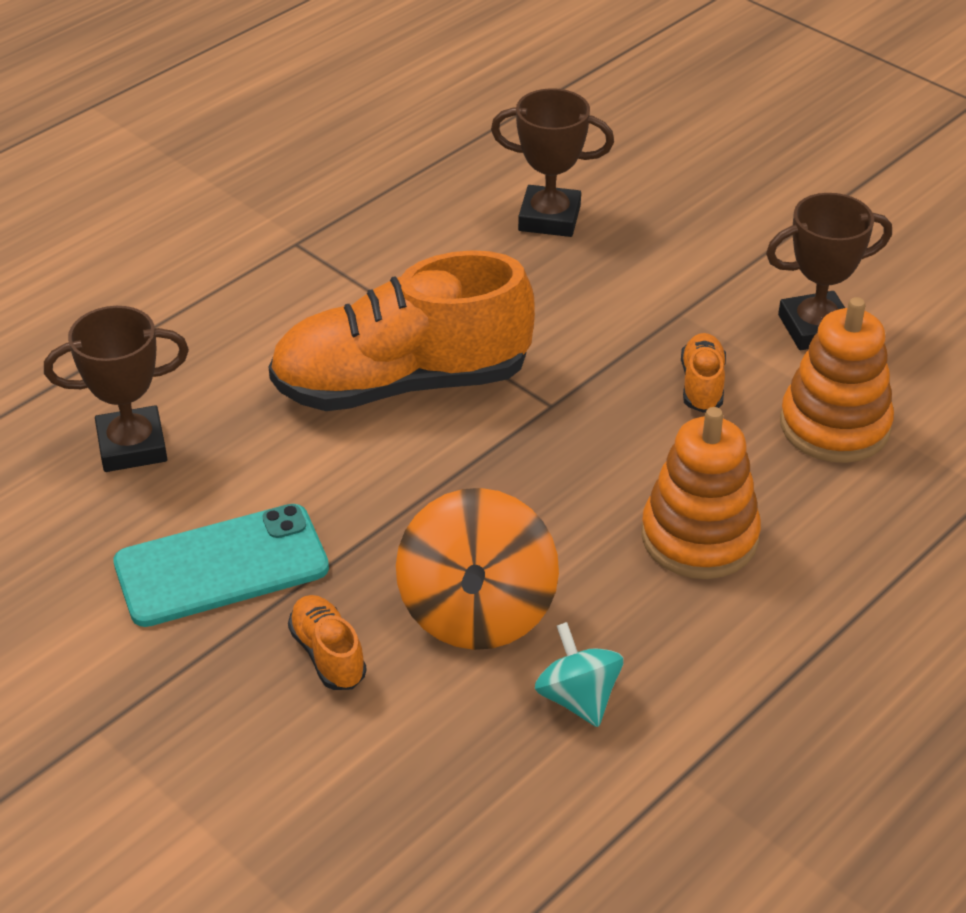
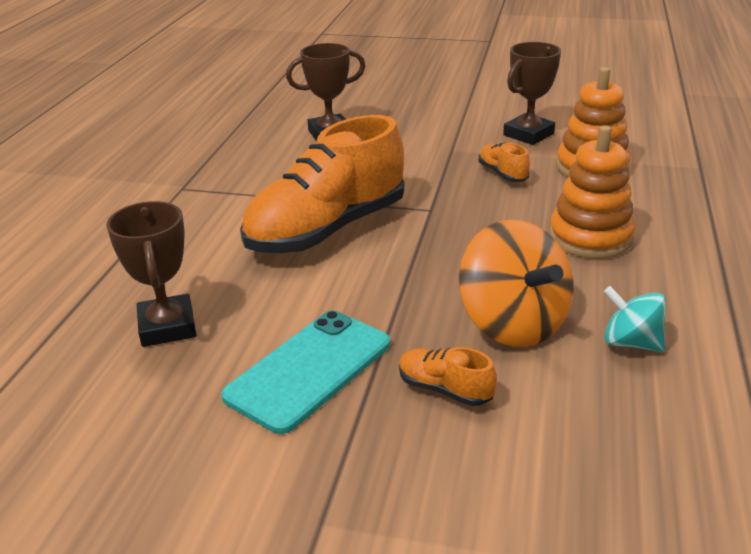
camera: 30 degrees left, 10 degrees down
brown trophy [44,306,189,472] -> brown trophy turned 60 degrees counterclockwise [106,201,196,347]

